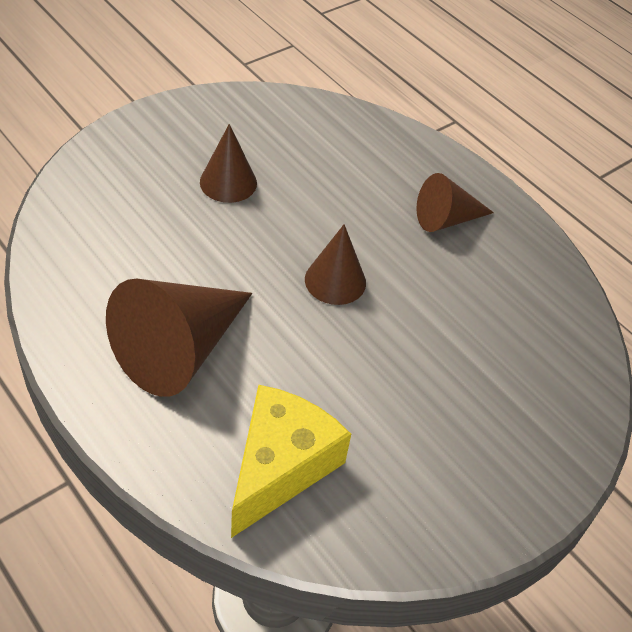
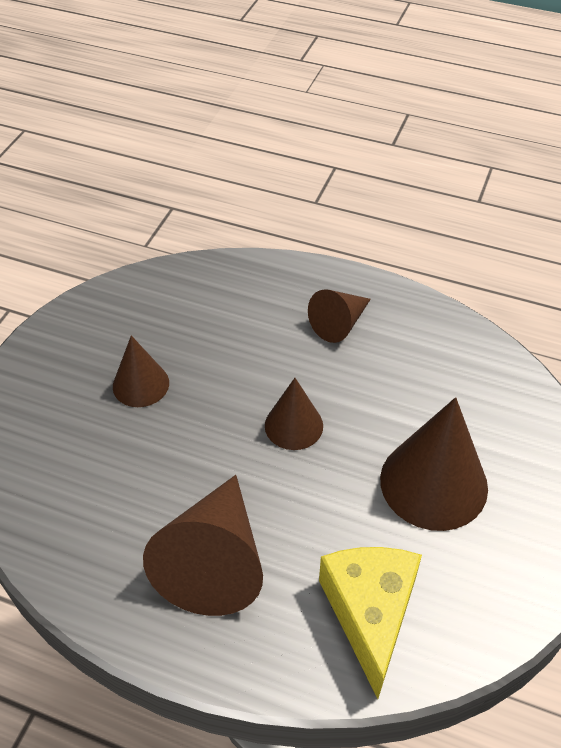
camera: 25 degrees left, 0 degrees up
none -> brown cone [380,397,488,531]

